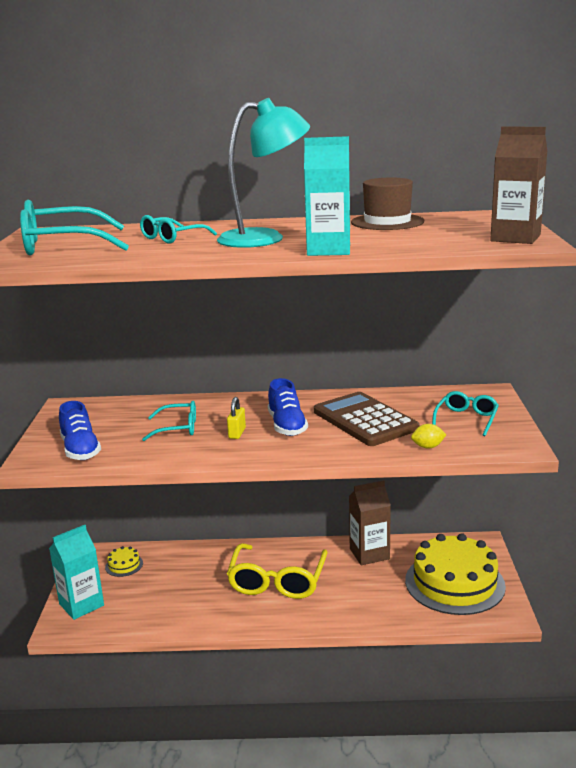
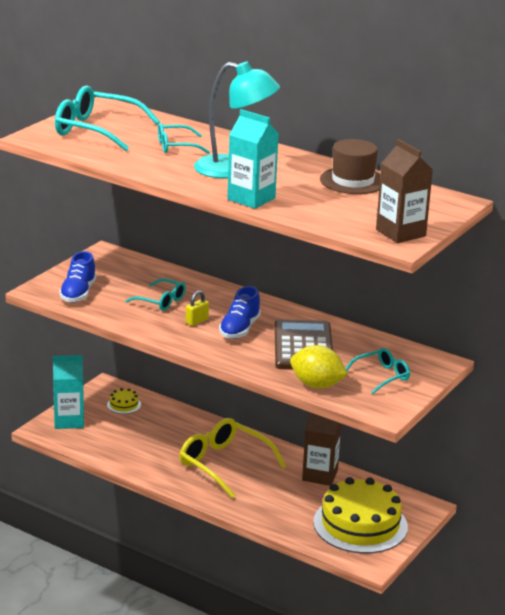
camera: 30 degrees right, 5 degrees up
yellow glasses [227,543,328,599] -> yellow glasses turned 90 degrees clockwise [179,418,286,499]
yellow lemon [411,424,447,449] -> yellow lemon [290,345,348,388], size x1.95

